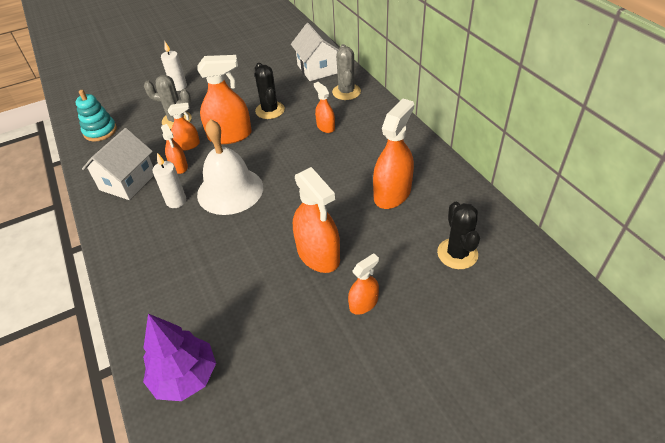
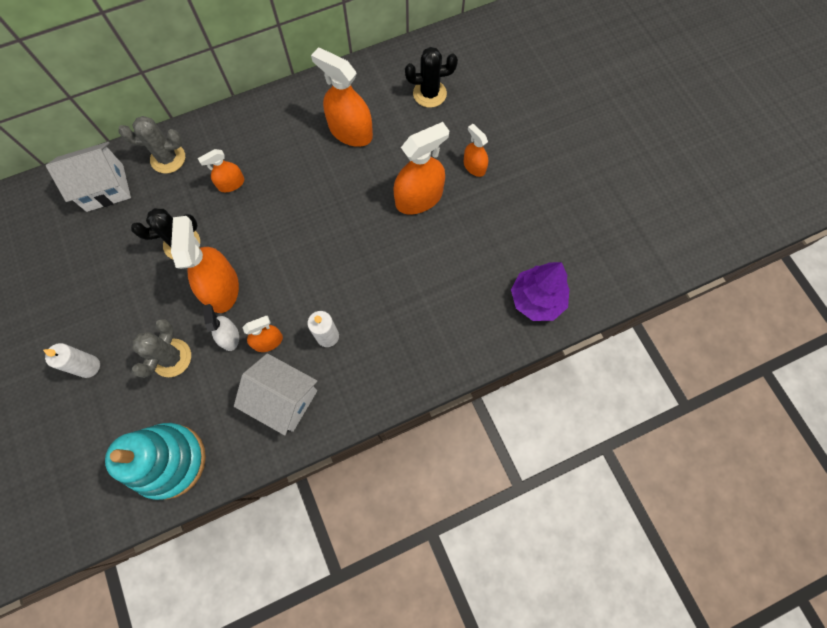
camera: 90 degrees left, 25 degrees up
turquoise stacking toy [75,90,117,141] -> turquoise stacking toy [105,423,206,500], size x1.59
orange spray bottle [168,103,200,151] -> white spray bottle [203,304,239,351]
white bell [197,119,263,215] -> none

